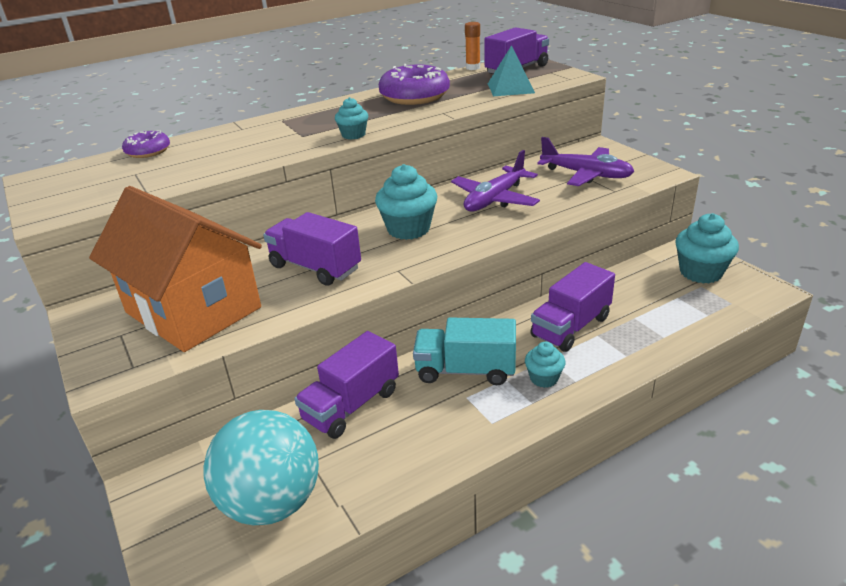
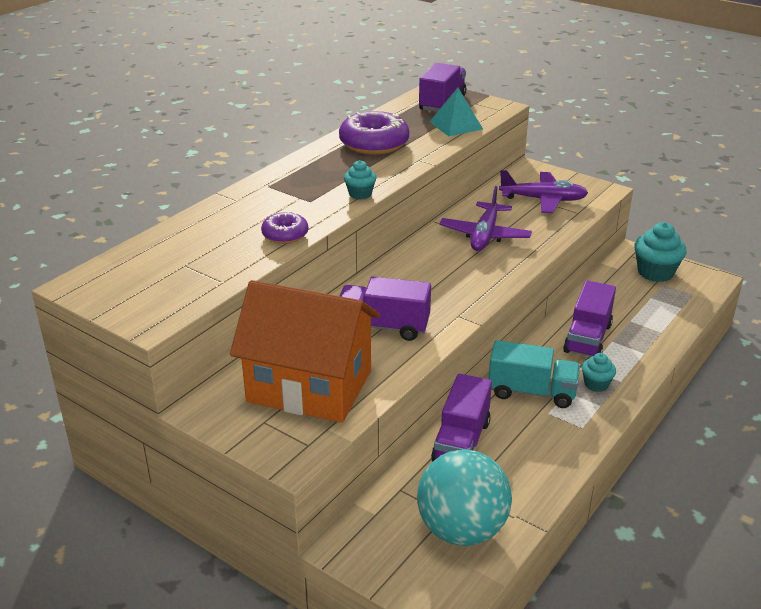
camera: 25 degrees left, 0 degrees up
purple donut [122,130,170,158] -> purple donut moved to [261,211,308,244]
turquoise cupcake [375,164,437,240] -> none
turquoise truck [413,318,516,385] -> turquoise truck turned 150 degrees counterclockwise [488,340,580,408]
orange glue stick [465,22,480,70] -> none

